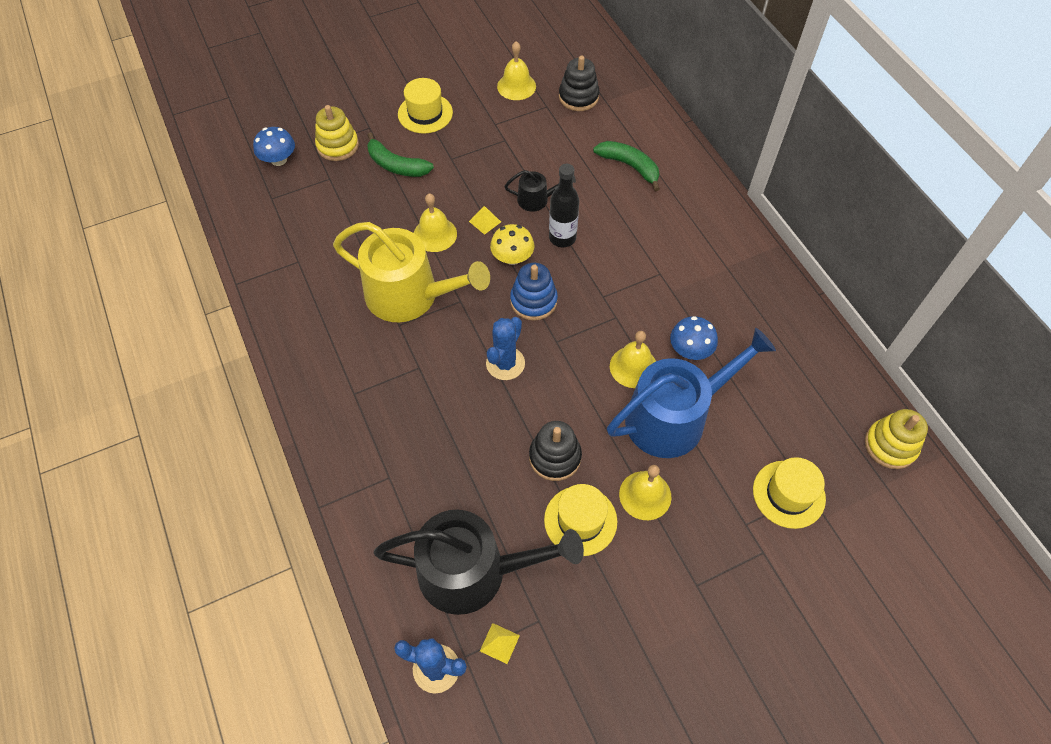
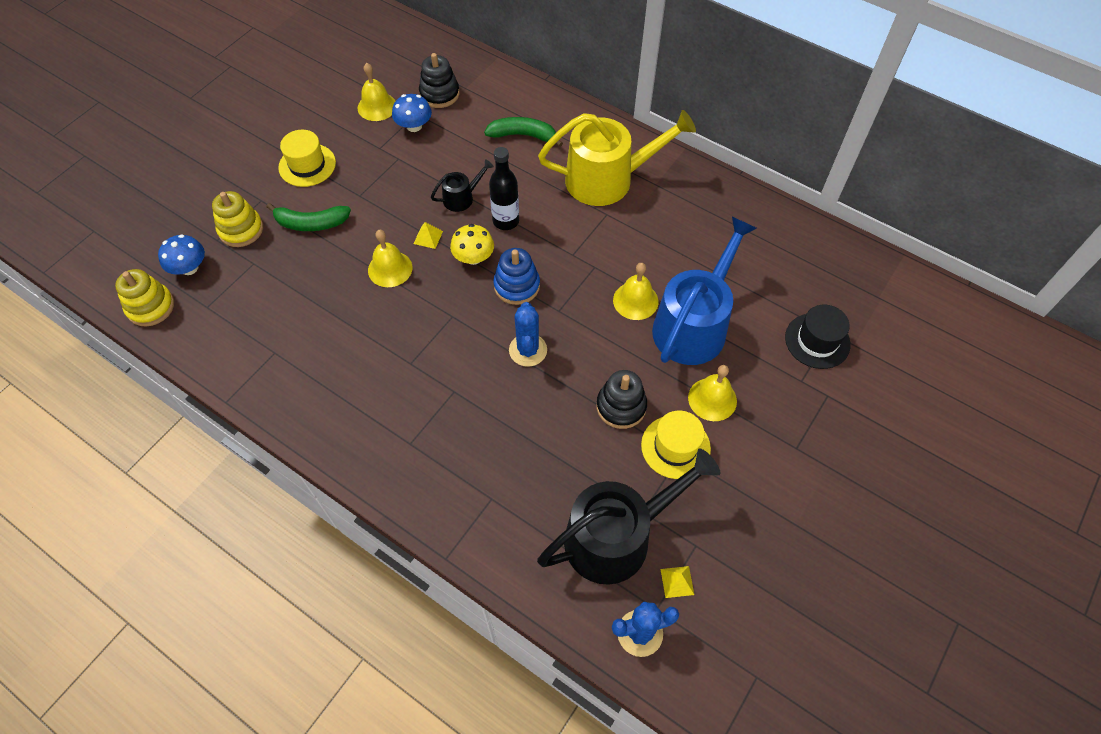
camera: 30 degrees left, 0 degrees up
yellow watering can [333,222,490,322] -> yellow watering can moved to [538,110,696,206]
blue mushroom [670,316,718,360] -> blue mushroom moved to [392,94,432,132]
yellow hat [753,457,826,529] -> black hat [785,305,851,369]
yellow stacking toy [865,409,928,469] -> yellow stacking toy moved to [115,269,174,326]

